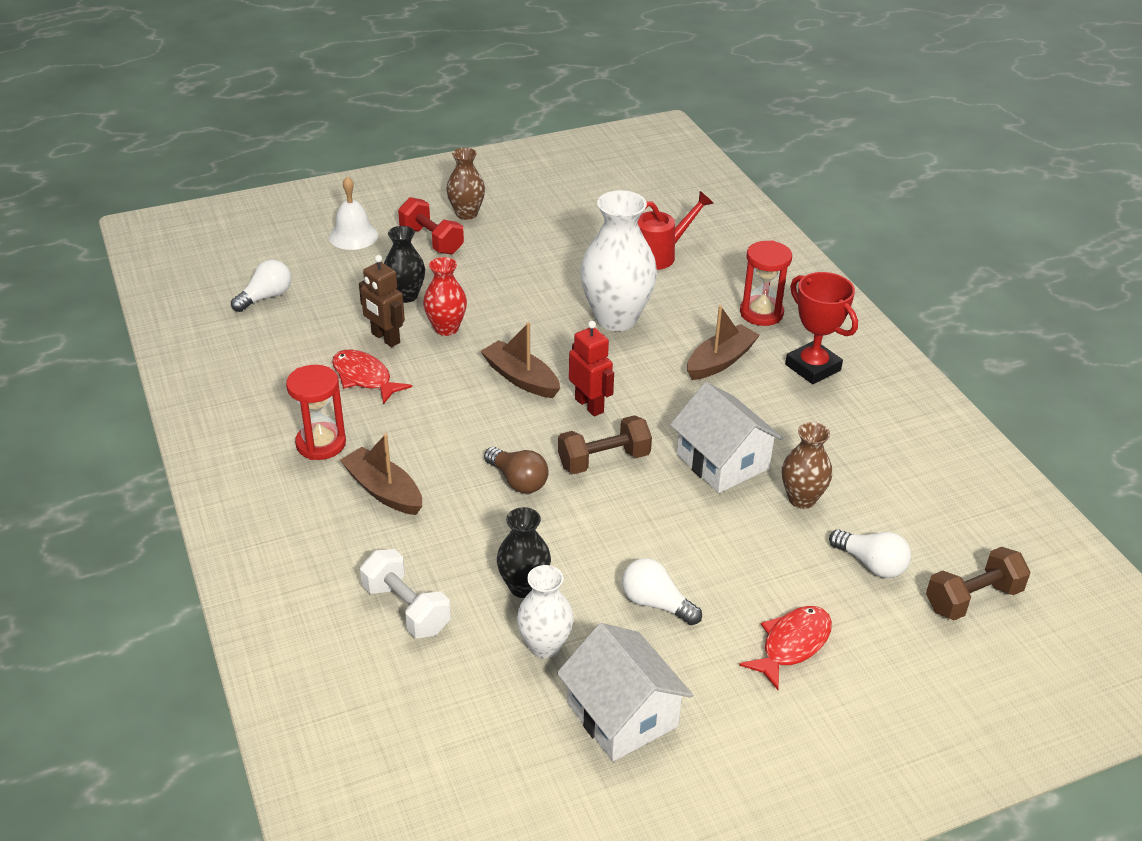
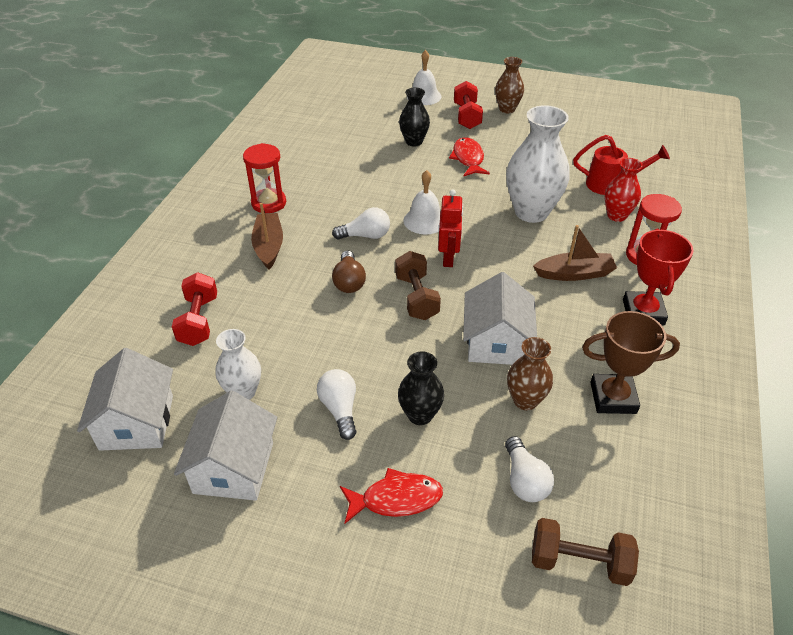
camera: 40 degrees right, 5 degrees up
white light bulb [231,260,291,312] -> white light bulb moved to [332,207,390,239]
red fish [332,349,412,405] -> red fish moved to [449,137,490,177]
brown robot [359,255,405,347] -> none
white dumbbell [360,549,451,638] -> red dumbbell [172,272,217,346]
red vase [423,257,467,336] -> red vase moved to [604,158,643,222]
brown boat [481,322,560,398] -> white bell [403,170,440,234]
black vase [497,507,551,598] -> black vase moved to [398,352,444,425]
brown dumbbell [558,415,652,474] -> brown dumbbell turned 60 degrees clockwise [395,251,441,320]
none -> white house [77,348,173,451]
none -> brown trophy [582,311,680,414]

